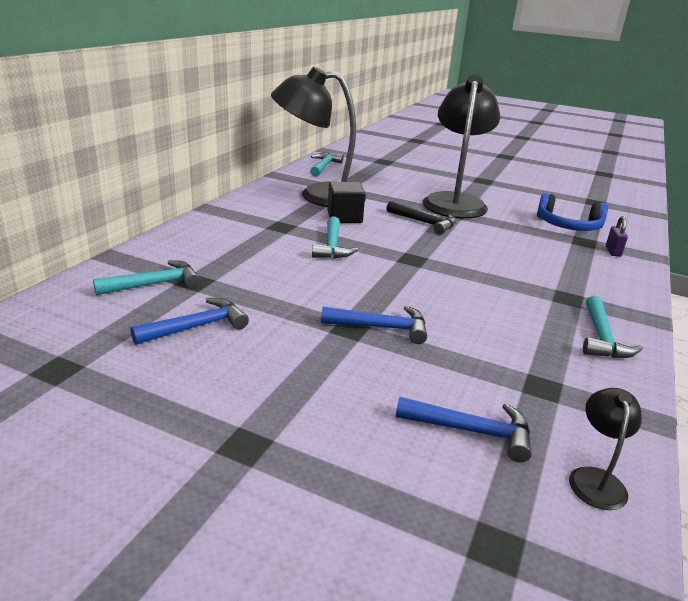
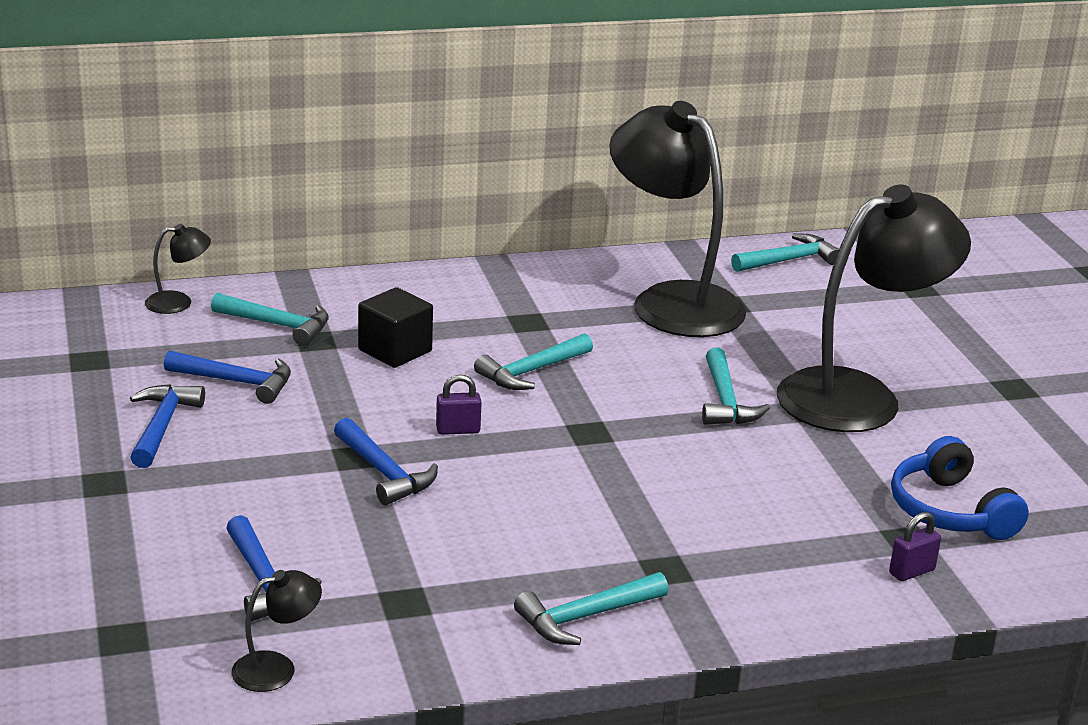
camera: 50 degrees right, 0 degrees up
black cube [327,182,365,223] -> black cube moved to [358,287,433,368]
black hammer [386,201,456,235] -> turquoise hammer [702,348,770,425]
none -> blue hammer [130,384,205,468]
none -> black lamp [145,224,211,314]
none -> purple padlock [436,374,482,435]

